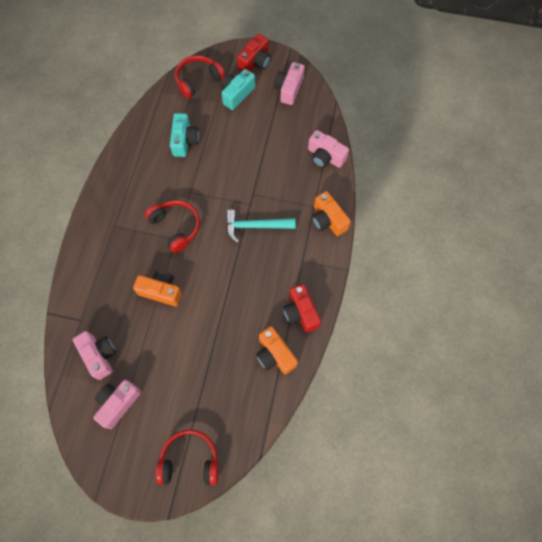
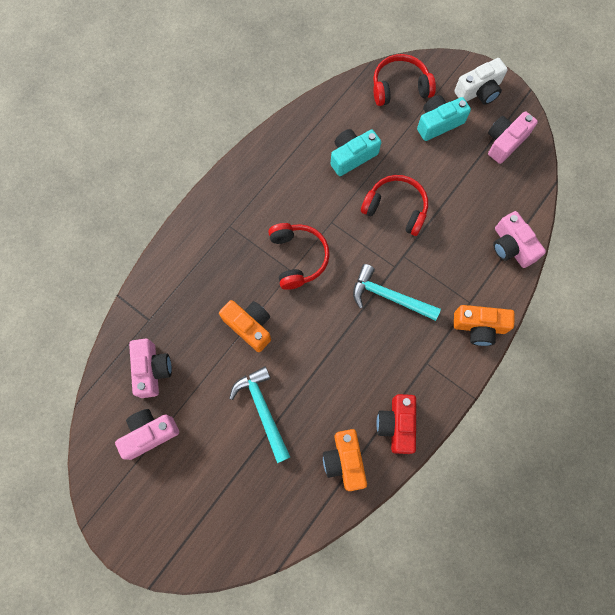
camera: 25 degrees right, 5 degrees up
red headphones [156,429,219,485] -> red headphones moved to [361,175,428,236]
turquoise camera [170,113,199,157] -> turquoise camera turned 150 degrees counterclockwise [331,129,381,176]
red camera [237,34,271,72] -> white camera [454,58,508,105]
orange camera [312,191,351,236] -> orange camera turned 75 degrees counterclockwise [454,305,515,346]
none -> turquoise hammer [229,366,290,463]

